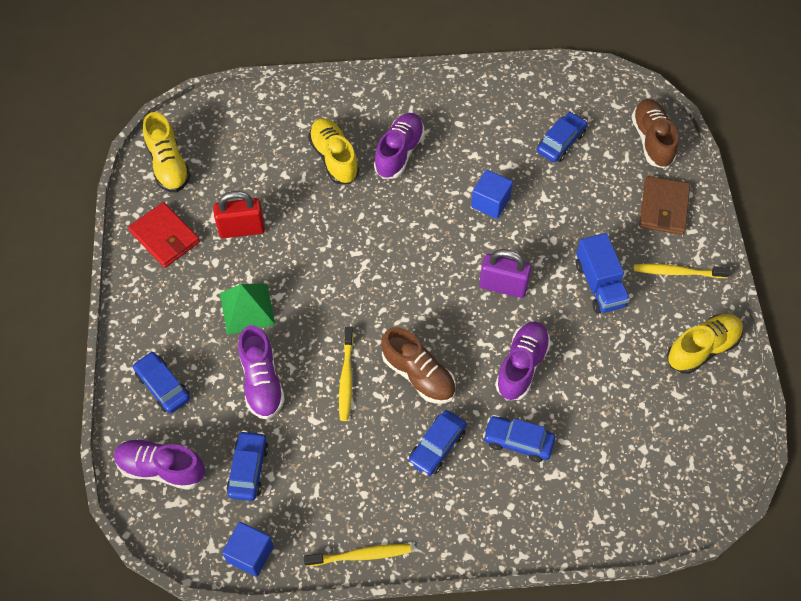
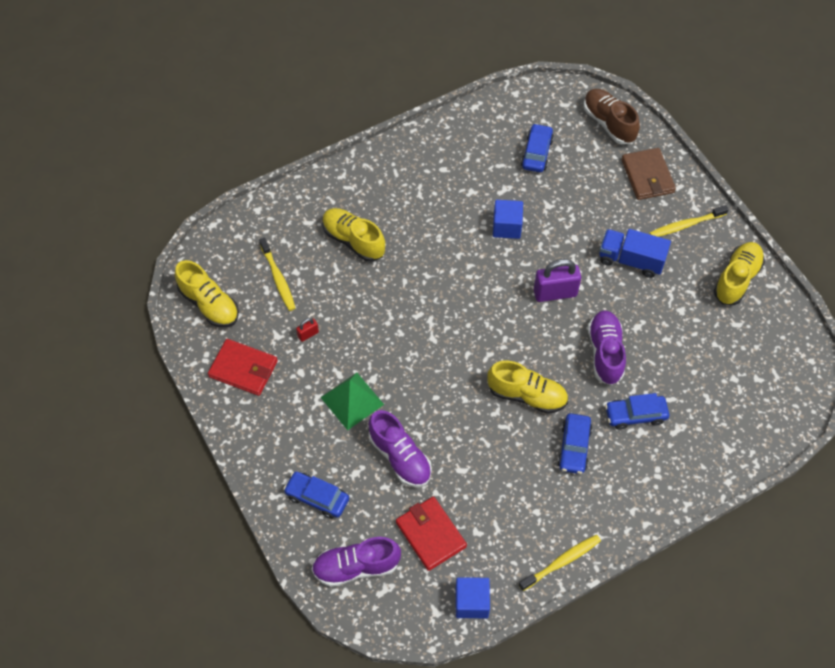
camera: 25 degrees left, 0 degrees up
red padlock [213,191,265,238] -> red padlock [296,318,319,342], size x0.48
blue car [226,431,269,501] -> red wallet [396,497,467,571]
yellow toothbrush [339,327,353,421] -> yellow toothbrush moved to [259,238,295,311]
purple shoe [374,113,425,179] -> none
brown shoe [381,327,456,404] -> yellow shoe [487,361,568,414]
blue truck [576,233,630,314] -> blue truck turned 150 degrees clockwise [599,229,671,278]

